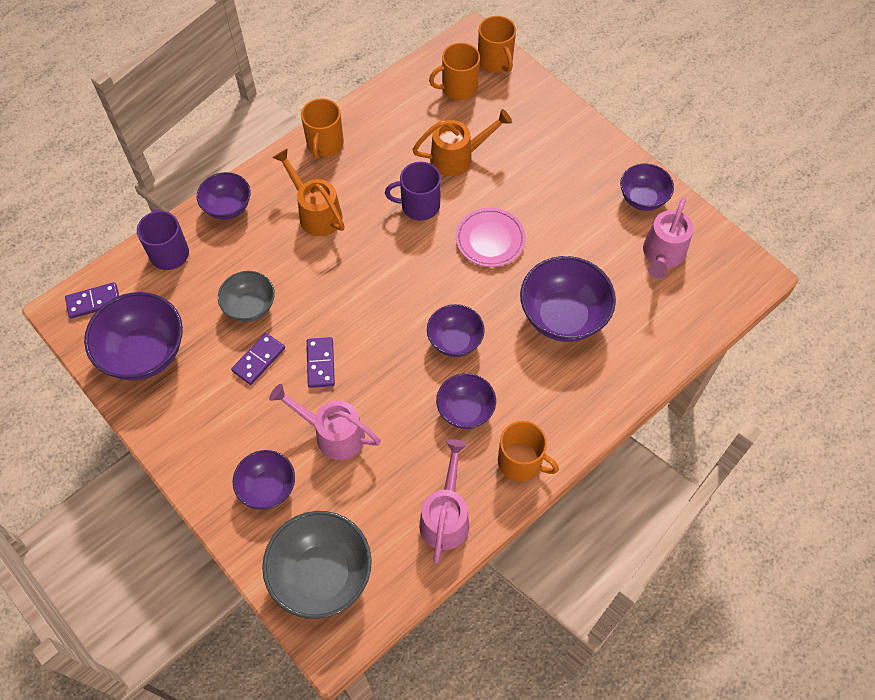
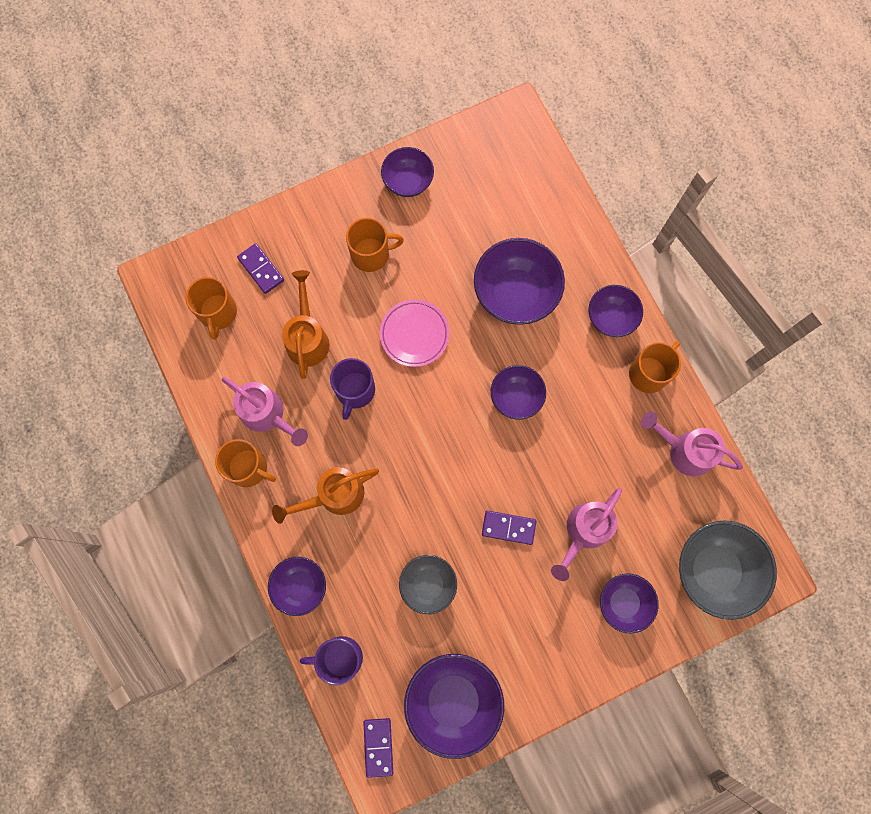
camera: 75 degrees left, 15 degrees up
purple domino [231,333,285,385] -> purple domino moved to [237,243,284,294]
purple bowl [436,373,496,429] -> purple bowl moved to [589,285,643,337]
orange mug [478,16,516,73] -> orange mug moved to [346,218,404,272]
pink watering can [643,198,694,279] -> pink watering can moved to [222,377,308,446]

